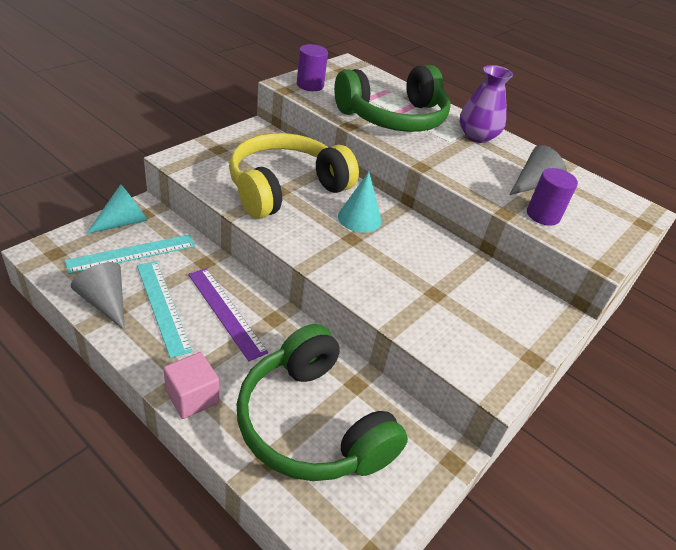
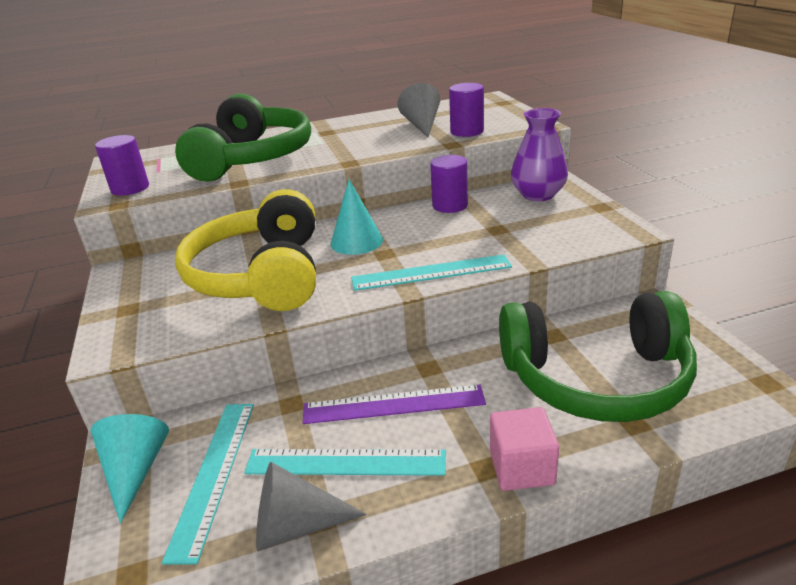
camera: 50 degrees left, 10 degrees down
purple vase [460,65,513,143] -> purple vase moved to [511,108,568,201]
none -> turquoise ruler [351,254,512,291]
none -> purple cylinder [430,155,468,213]

